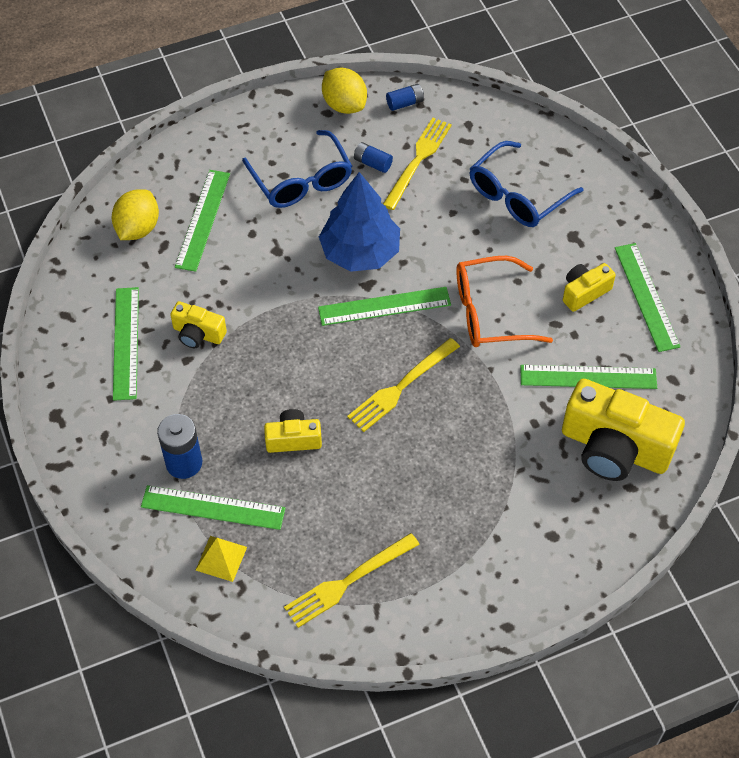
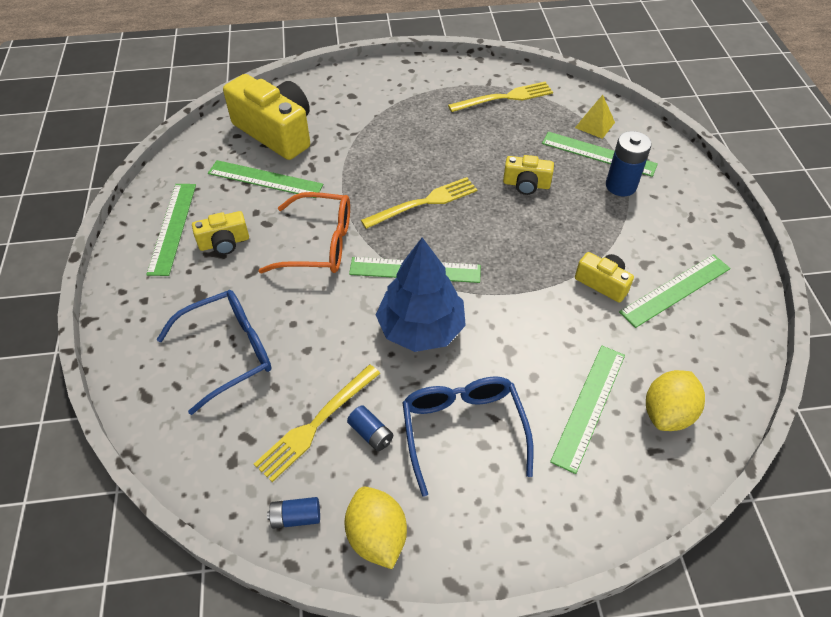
camera: 165 degrees left, 5 degrees down
green ruler [113,287,139,401] -> green ruler turned 45 degrees clockwise [619,254,731,328]

